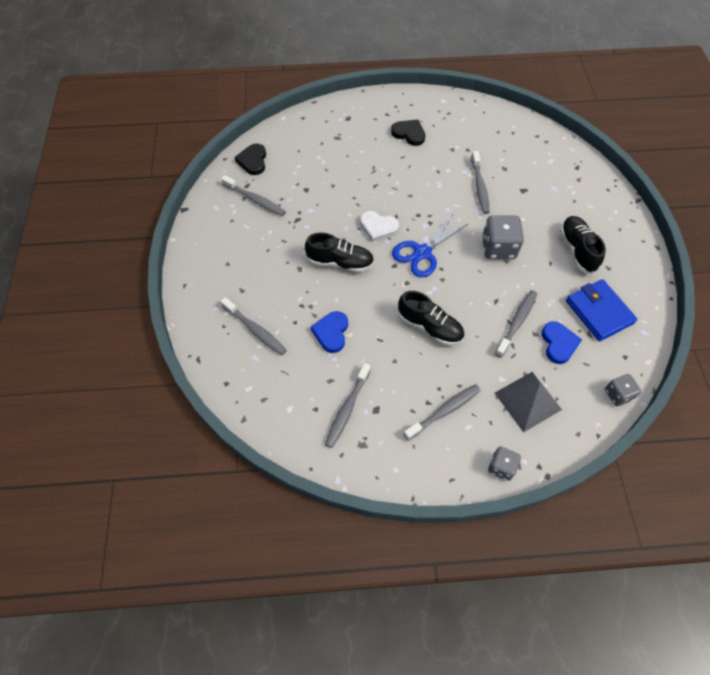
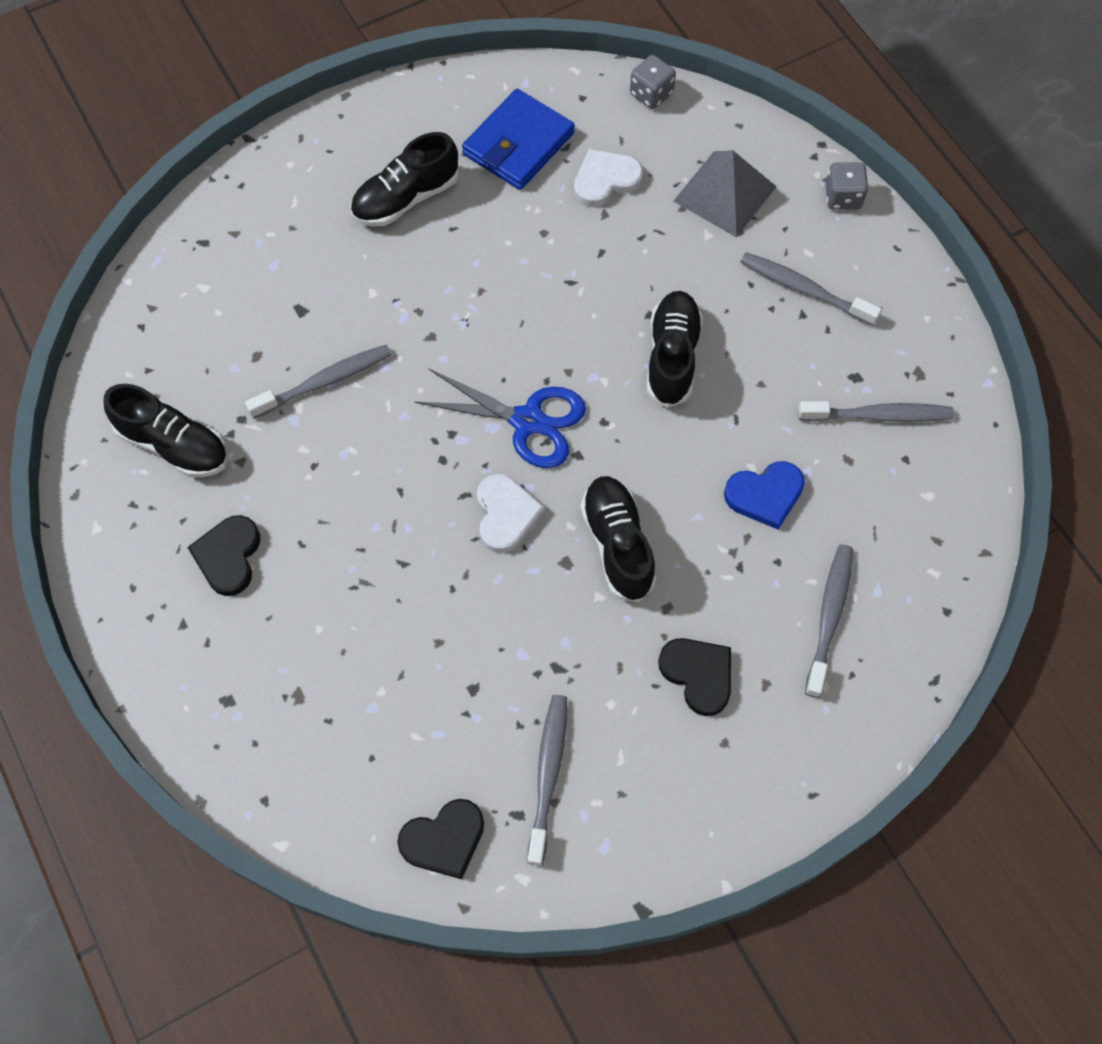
camera: 115 degrees left, 5 degrees up
grey dice [482,215,524,259] -> none
grey toothbrush [495,290,537,358] -> none
blue heart [542,321,582,364] -> white heart [574,149,643,207]
none -> black shoe [104,384,228,477]
none -> black heart [658,638,731,716]

